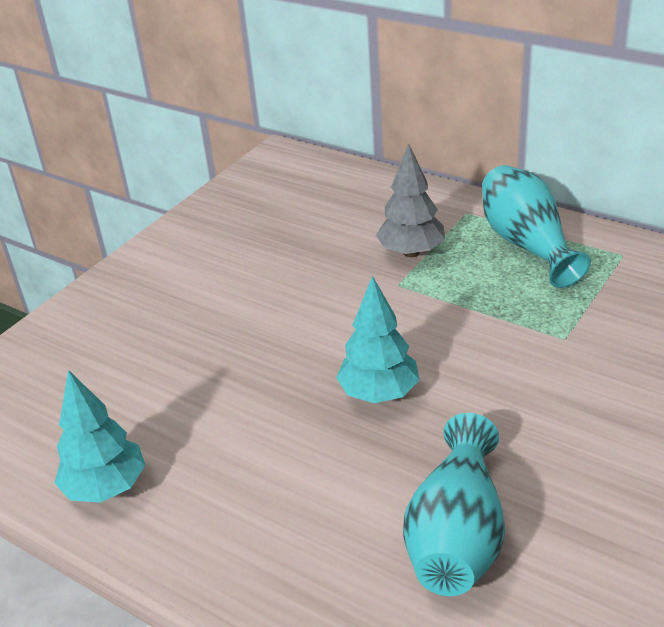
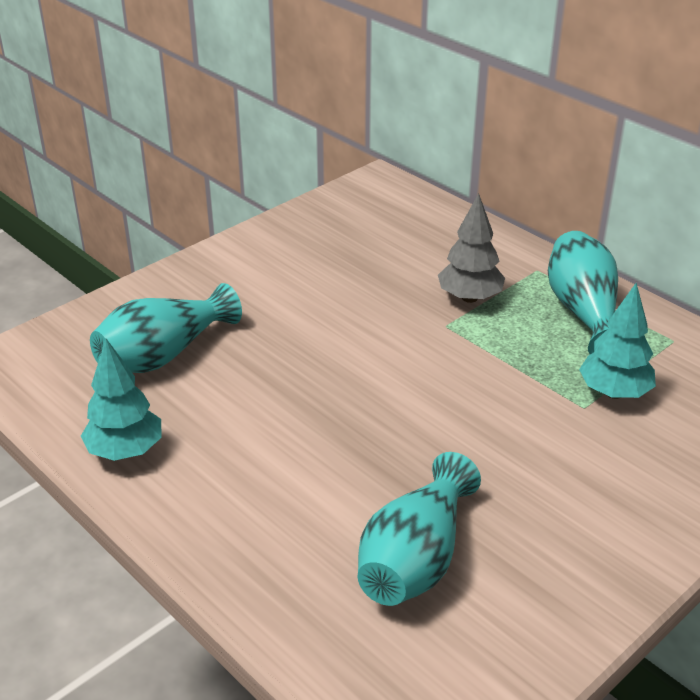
camera: 10 degrees right, 0 degrees up
turquoise tree [336,276,419,403] -> turquoise tree moved to [579,283,656,399]
none -> turquoise vase [90,283,242,373]

